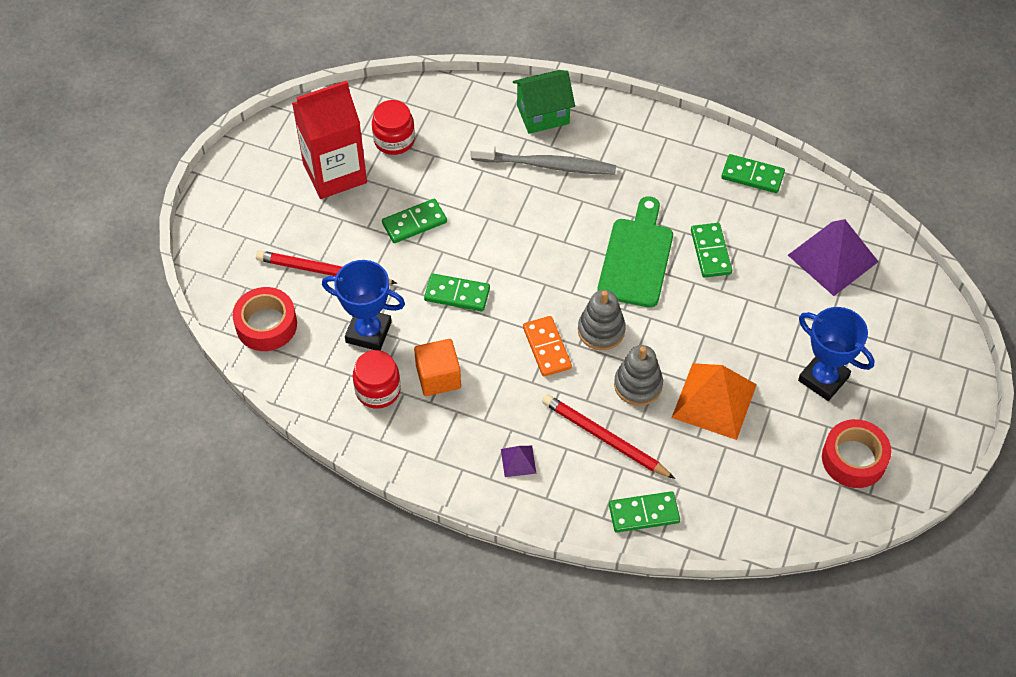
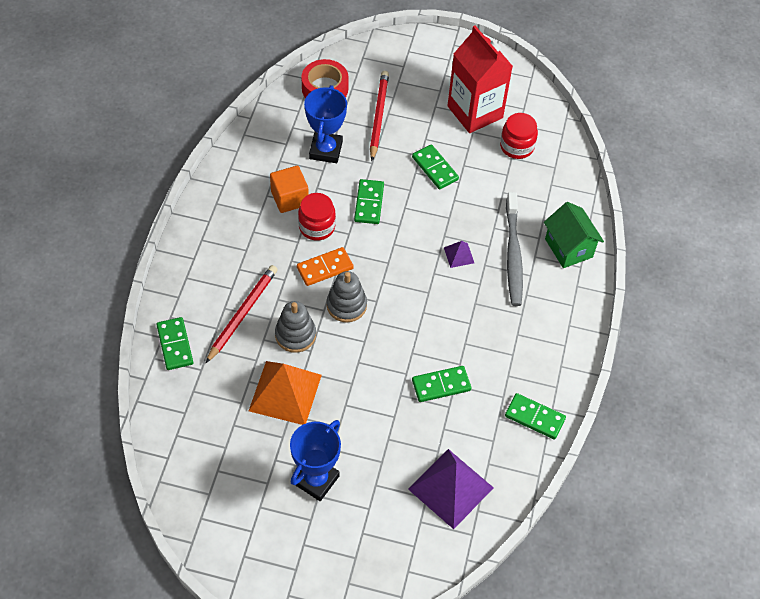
camera: 80 degrees right, 0 degrees up
red jar [353,350,401,409] -> red jar moved to [298,193,336,241]
purple pyramid [501,446,536,477] -> purple pyramid moved to [444,241,474,268]
green cutting board [597,196,673,308] -> none
green domino [721,154,785,193] -> green domino turned 75 degrees counterclockwise [505,393,566,439]
red tape [822,419,892,488] -> none

